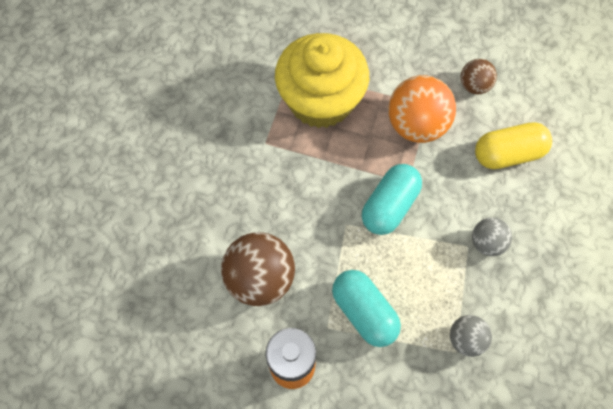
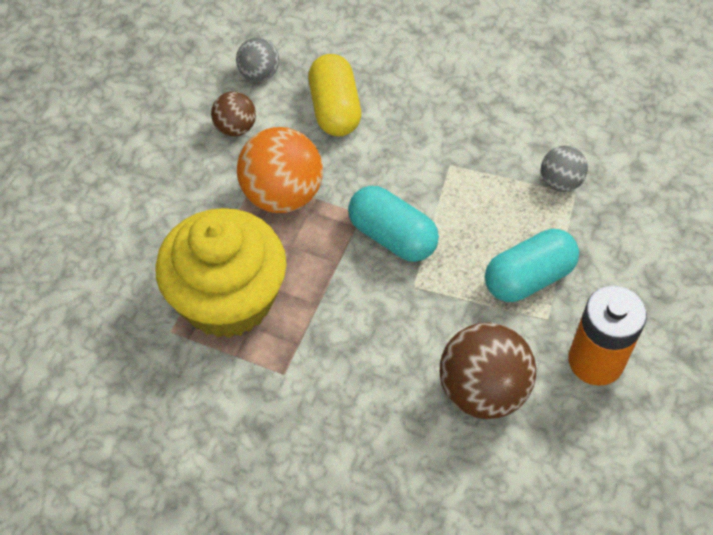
camera: 85 degrees left, 10 degrees down
grey ball [472,218,512,256] -> grey ball moved to [236,38,279,82]

